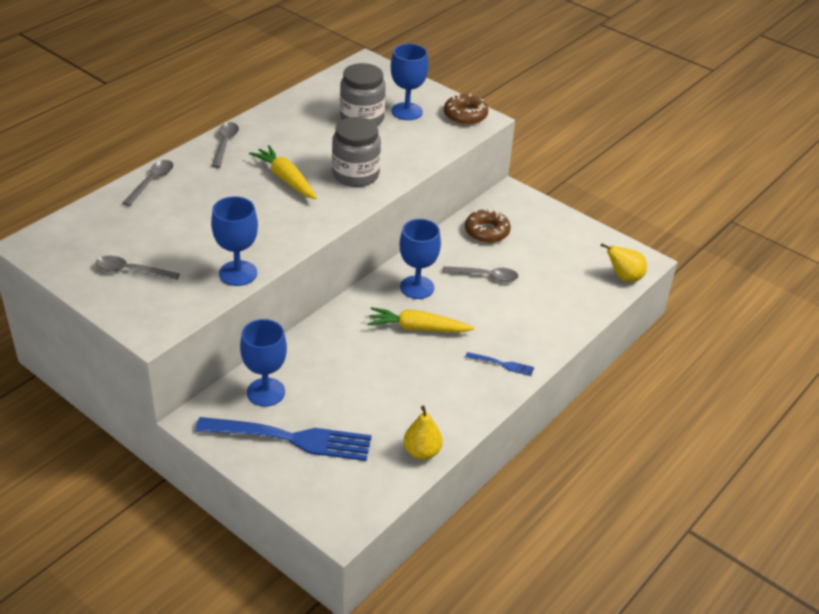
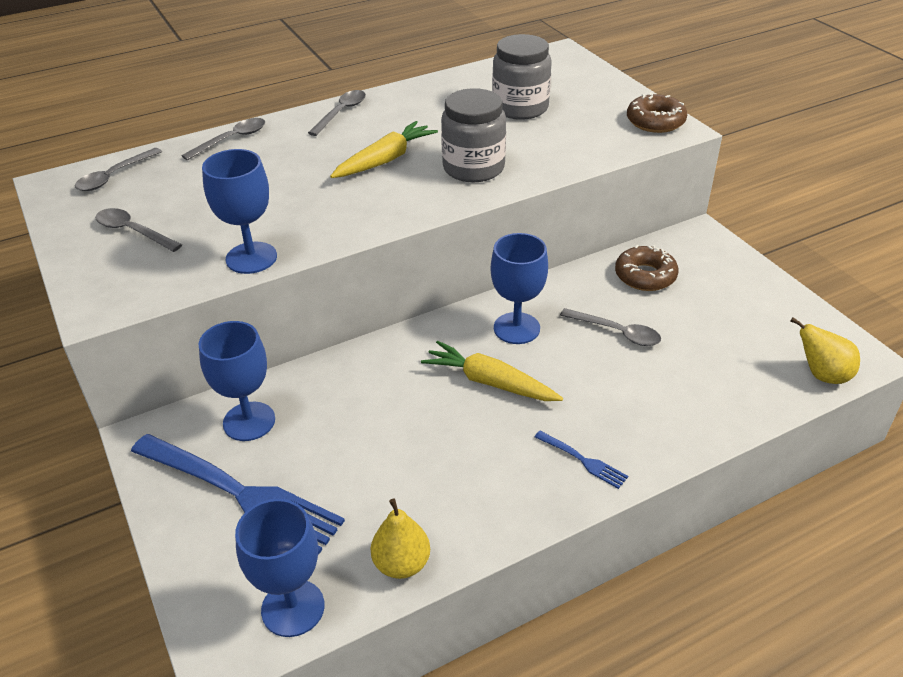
camera: 25 degrees right, 0 degrees up
yellow carrot [249,145,317,199] -> yellow carrot turned 60 degrees clockwise [330,121,438,178]
blue goblet [391,44,428,120] -> blue goblet moved to [235,499,325,637]
none -> grey spoon [75,148,162,191]

